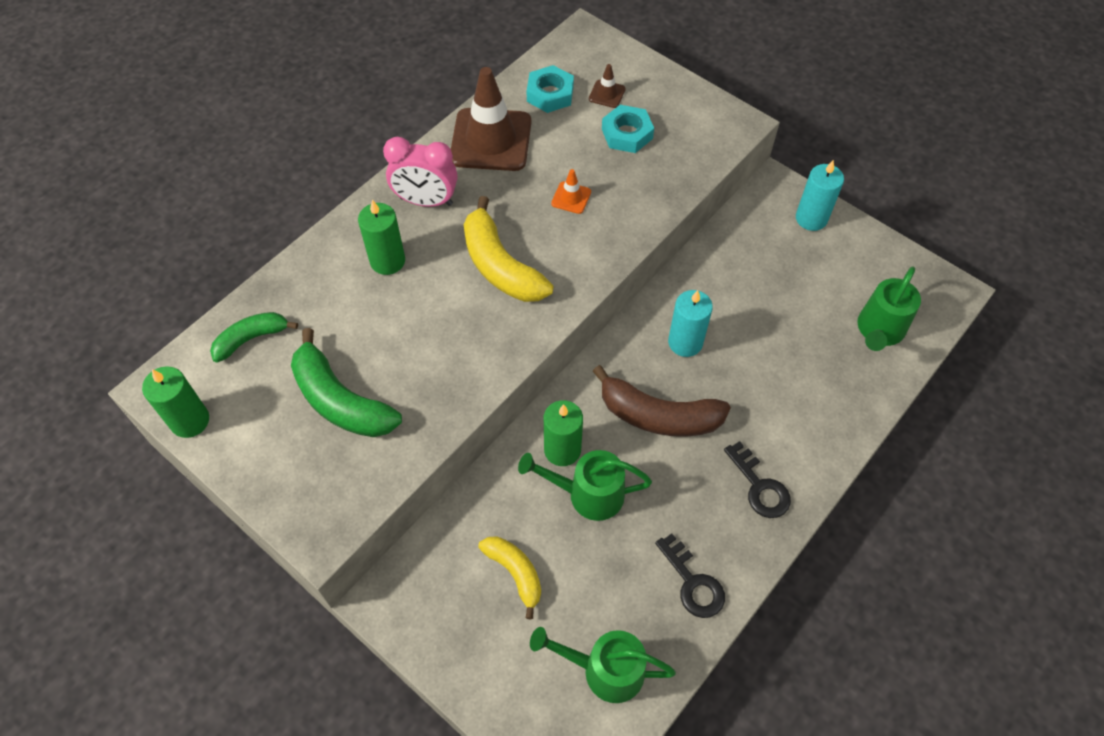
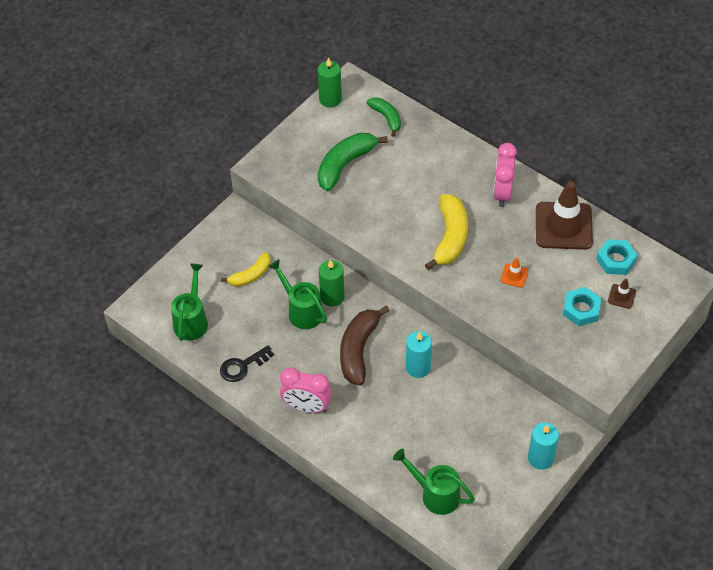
camera: 90 degrees right, 5 degrees down
green candle [358,200,405,275] -> none
yellow banana [464,196,554,302] -> yellow banana turned 135 degrees clockwise [425,194,468,270]
green watering can [518,450,652,521] -> green watering can turned 45 degrees counterclockwise [268,259,327,329]
black key [724,441,791,518] -> pink clock [280,367,332,413]

